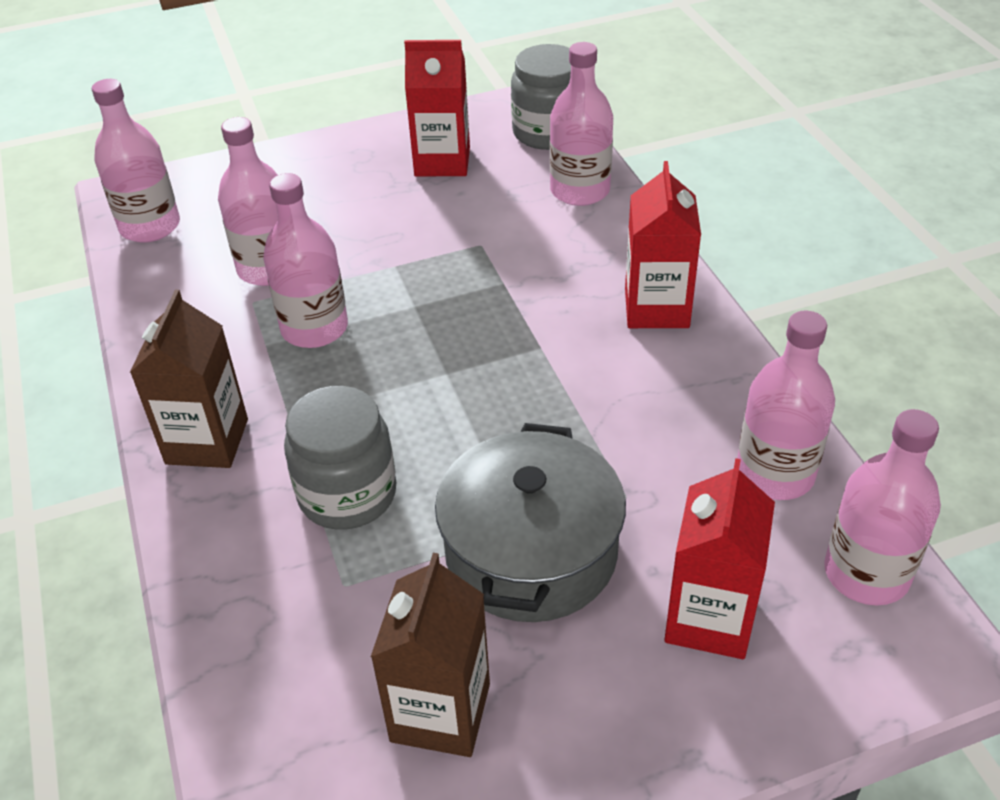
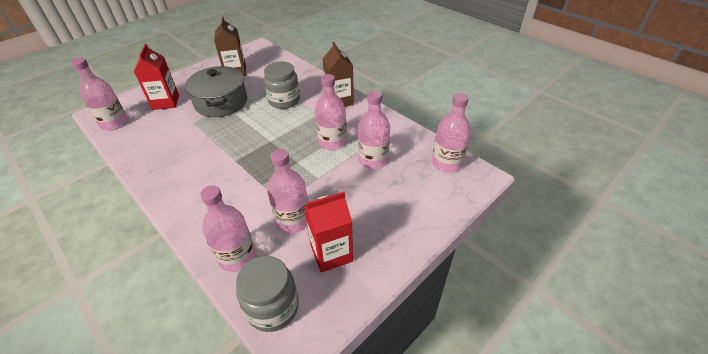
camera: 155 degrees right, 0 degrees up
red carton [625,161,701,328] -> none
pink bottle [737,311,835,500] -> pink bottle moved to [267,149,308,233]

